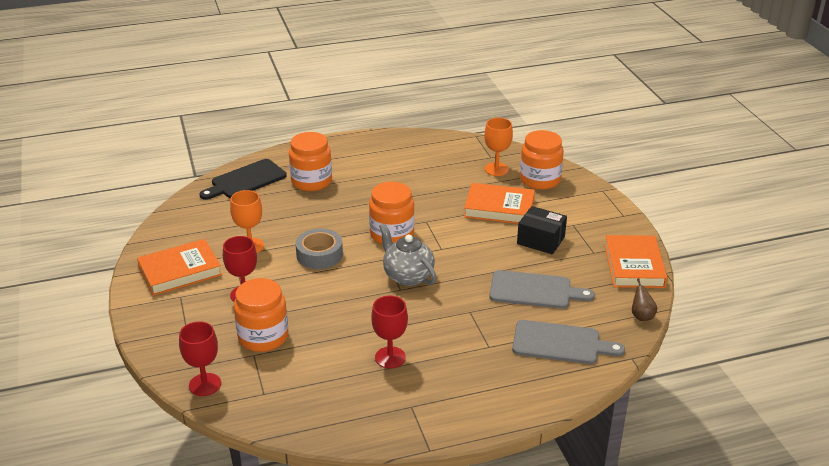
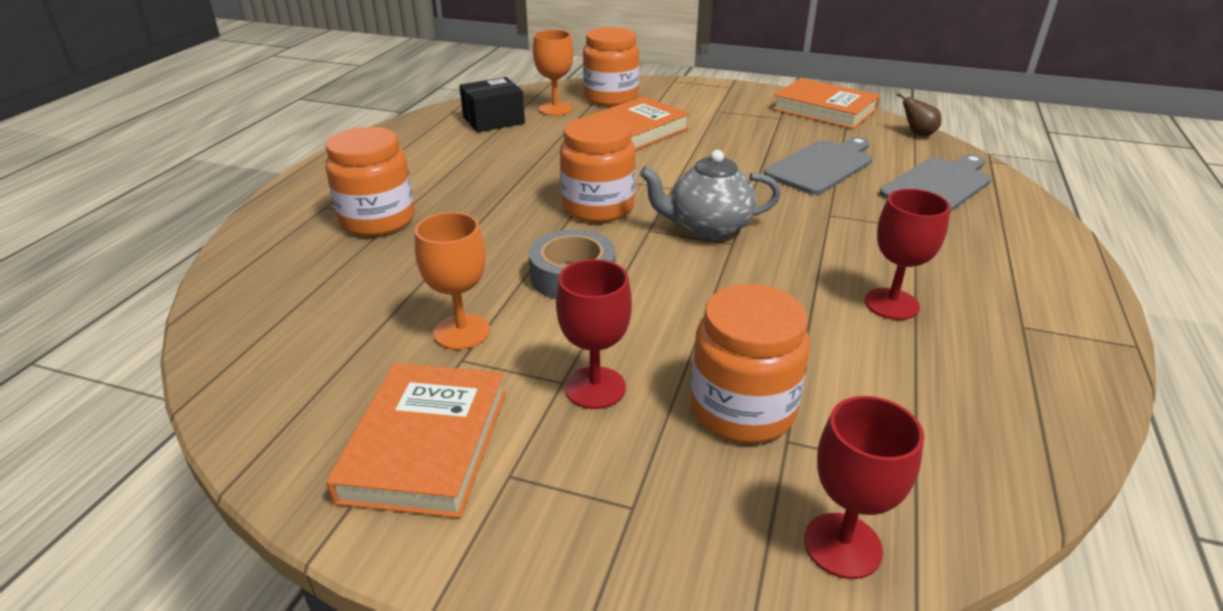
camera: 55 degrees left, 0 degrees up
black cutting board [200,159,287,200] -> none
black box [517,206,567,254] -> black box moved to [459,77,525,132]

